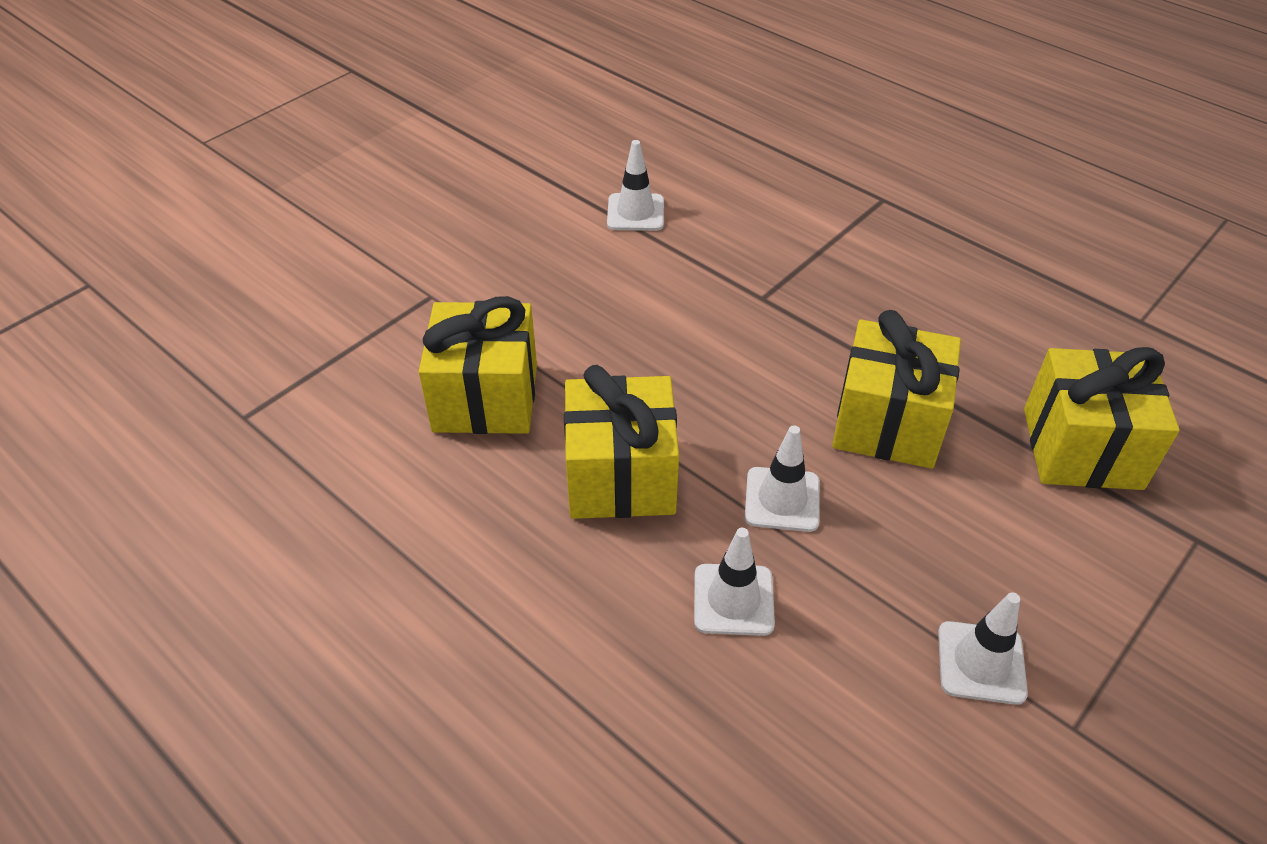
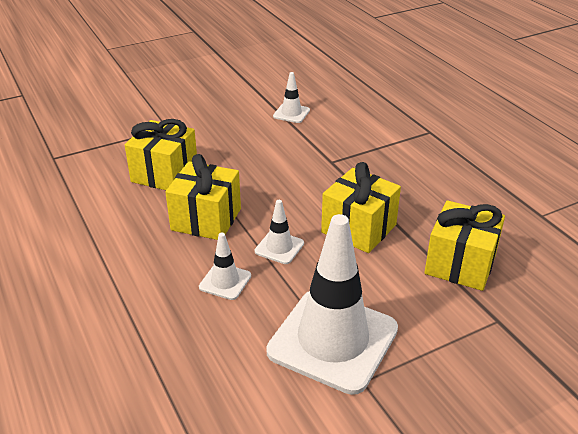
camera: 20 degrees right, 10 degrees down
white traffic cone [938,592,1028,705] -> white traffic cone [266,214,398,395], size x2.29

